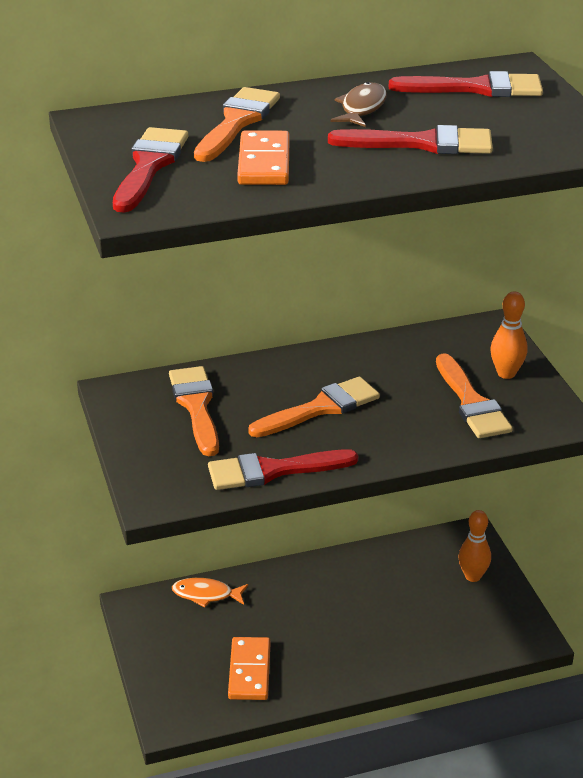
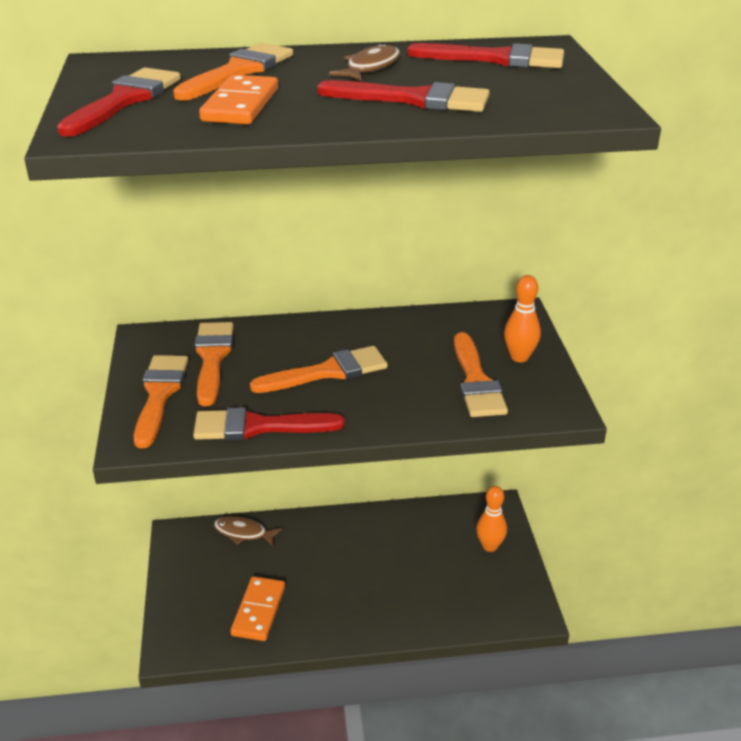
camera: 10 degrees right, 0 degrees up
orange fish [172,578,248,607] -> brown fish [214,516,282,547]
none -> orange brush [134,355,189,448]

